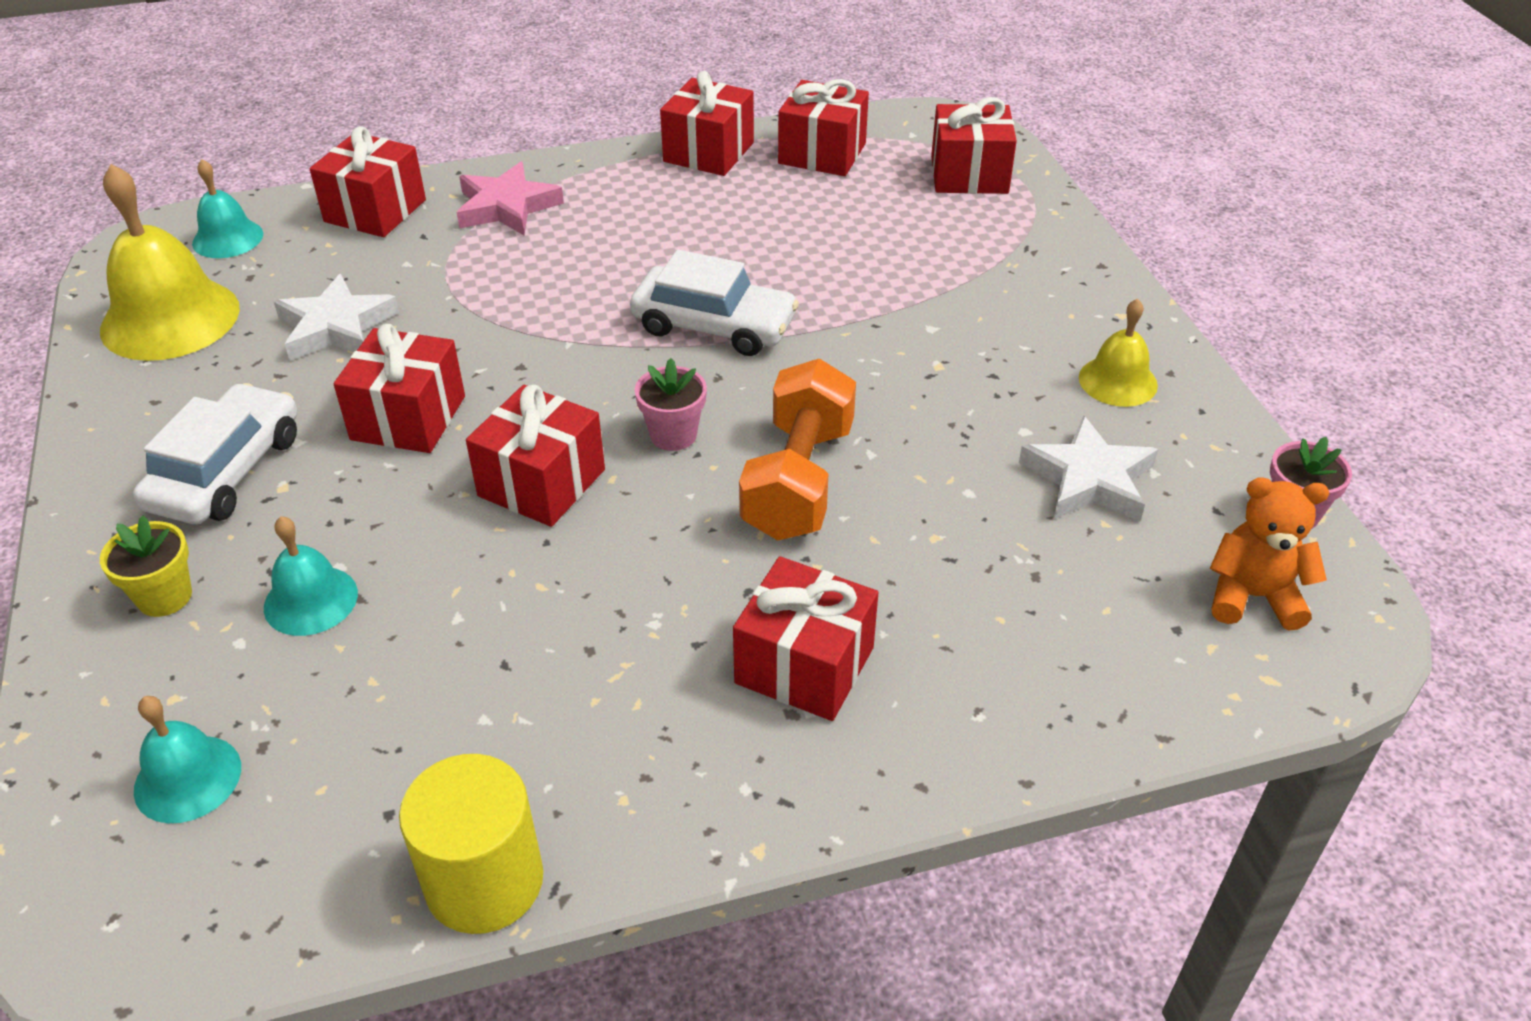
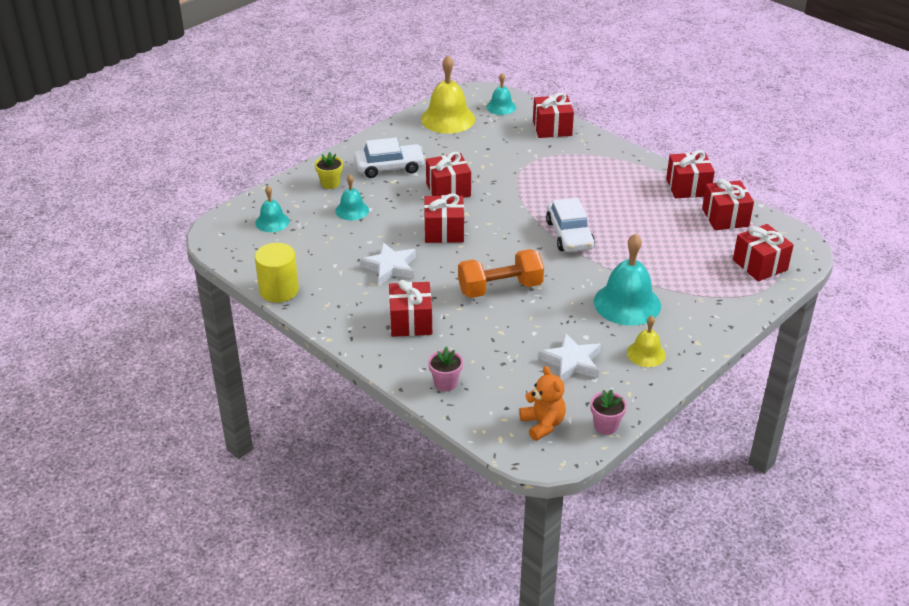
camera: 60 degrees right, 5 degrees down
white star [274,274,399,361] -> white star moved to [360,242,416,285]
pink star [457,162,564,235] -> none
pink flower pot [635,358,707,451] -> pink flower pot moved to [428,347,463,391]
none -> turquoise bell [594,234,661,326]

